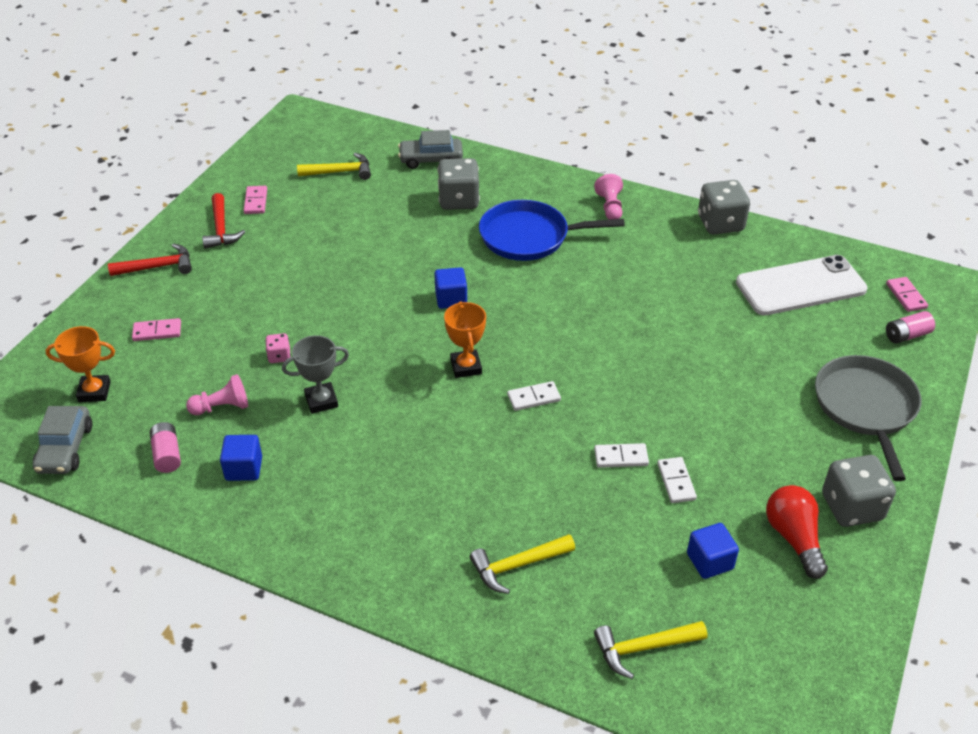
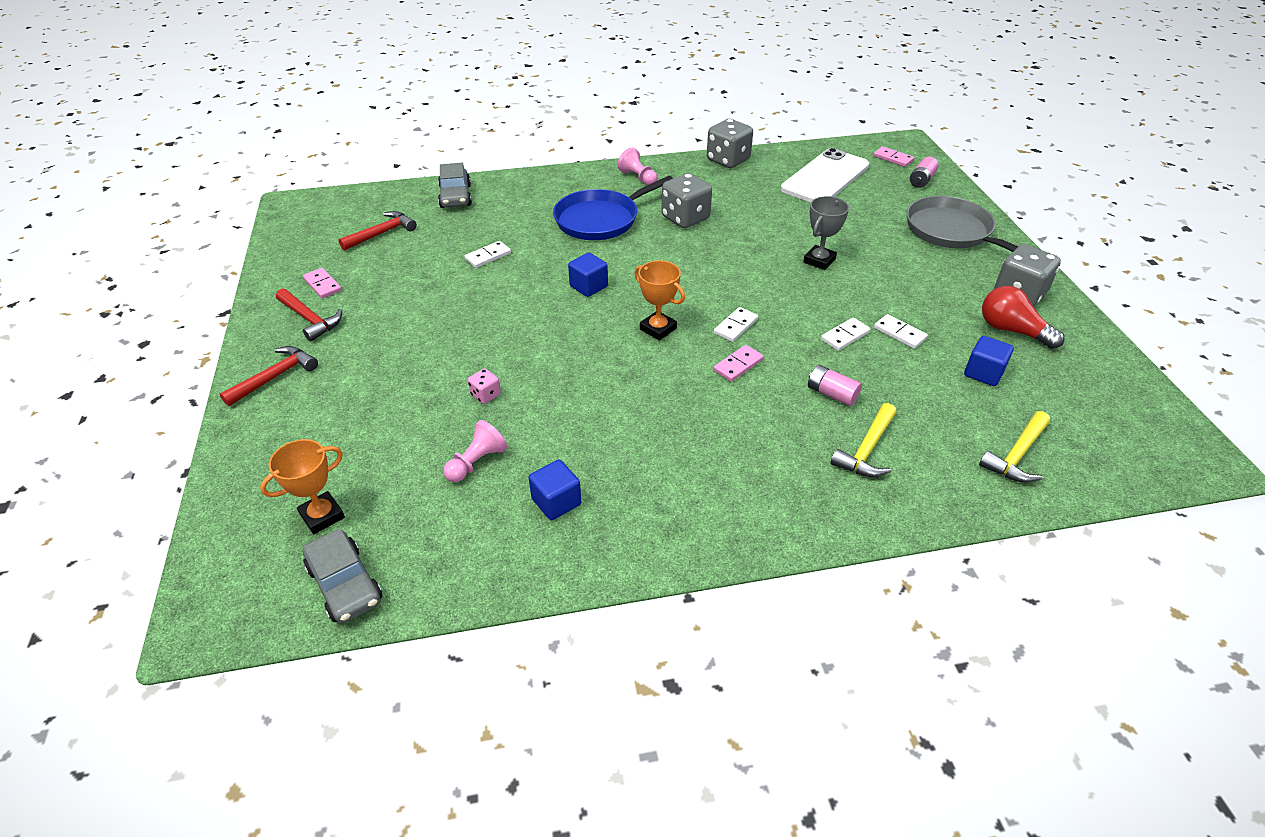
camera: 35 degrees left, 0 degrees up
pink domino [132,318,181,341] -> pink domino moved to [713,345,764,382]
pink battery [150,422,181,473] -> pink battery moved to [808,365,862,406]
grey trophy [282,335,349,414] -> grey trophy moved to [803,196,849,270]
yellow hammer [297,153,371,180] -> red hammer [338,211,417,251]
grey car [398,130,463,169] -> grey car turned 60 degrees counterclockwise [438,163,472,208]
grey dice [438,158,480,210] -> grey dice moved to [661,173,712,228]
none -> white domino [465,241,511,268]

